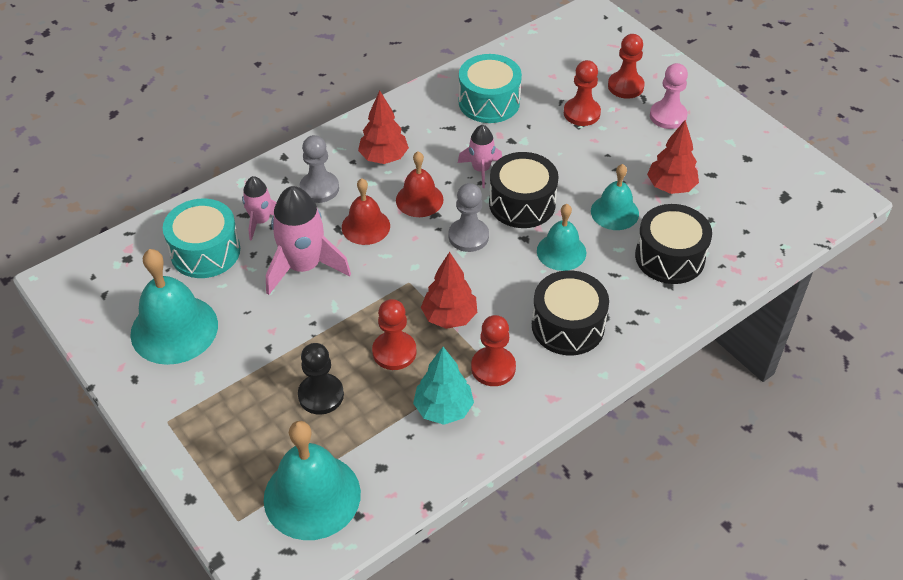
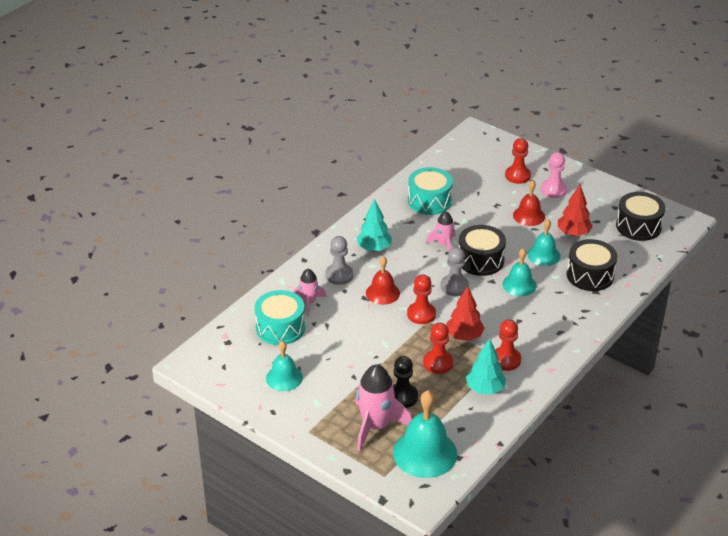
camera: 15 degrees left, 10 degrees down
turquoise bell [130,249,218,365] -> turquoise bell [266,341,303,391], size x0.61
pink rocket [266,186,351,295] -> pink rocket moved to [355,364,412,451]
red tree [358,91,409,164] -> turquoise tree [357,199,392,251]
red bell [396,151,444,217] -> red bell moved to [513,180,545,226]
black drum [532,270,609,355] -> black drum moved to [616,192,665,241]
red pawn [564,60,601,126] -> red pawn moved to [407,274,436,324]

